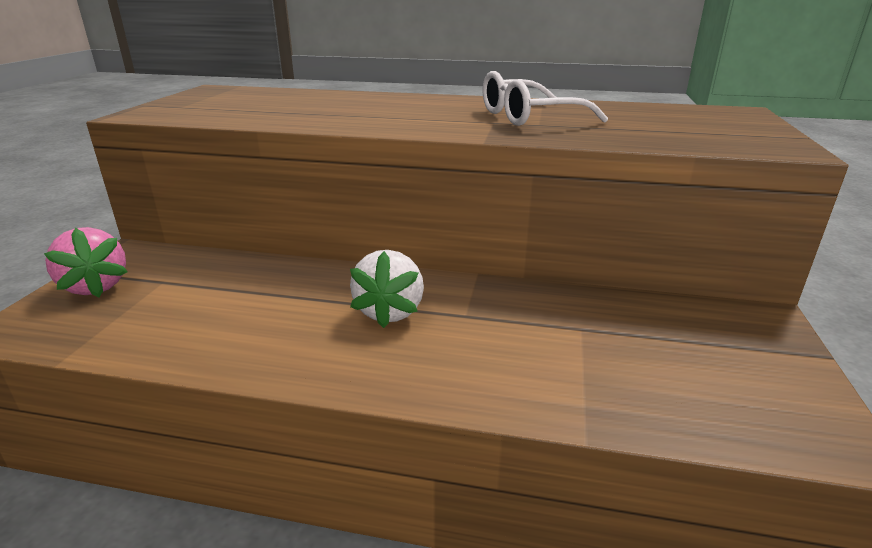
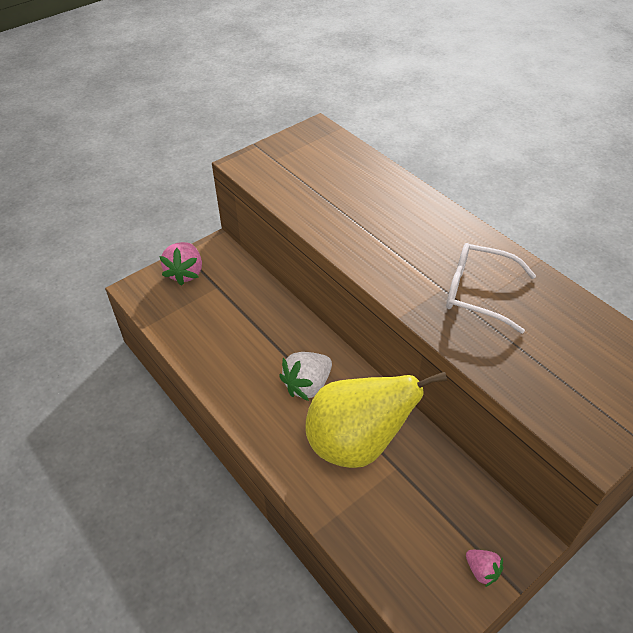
camera: 40 degrees right, 20 degrees up
none -> yellow pear [306,372,447,468]
none -> pink strawberry [466,550,503,587]

